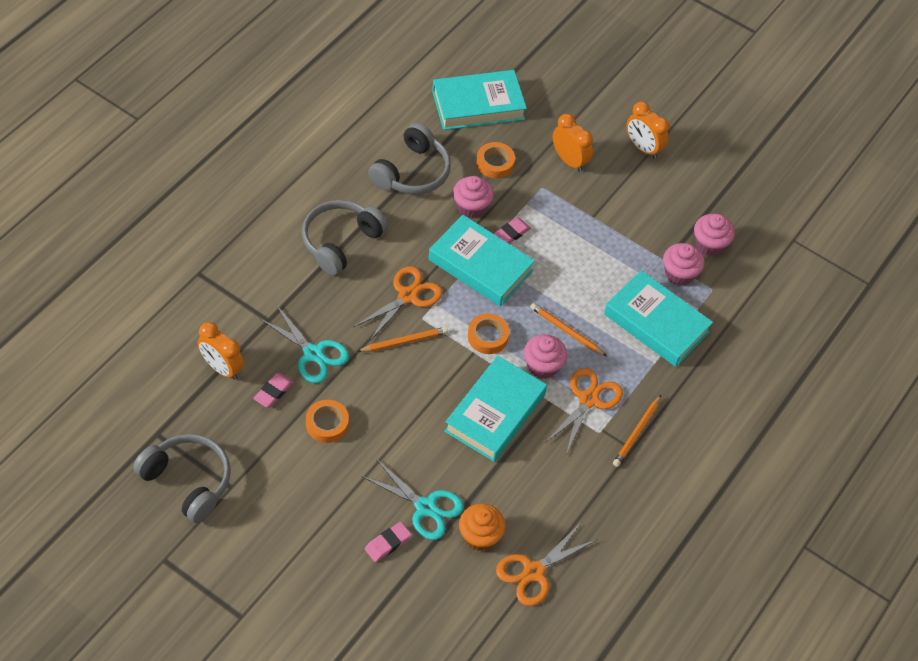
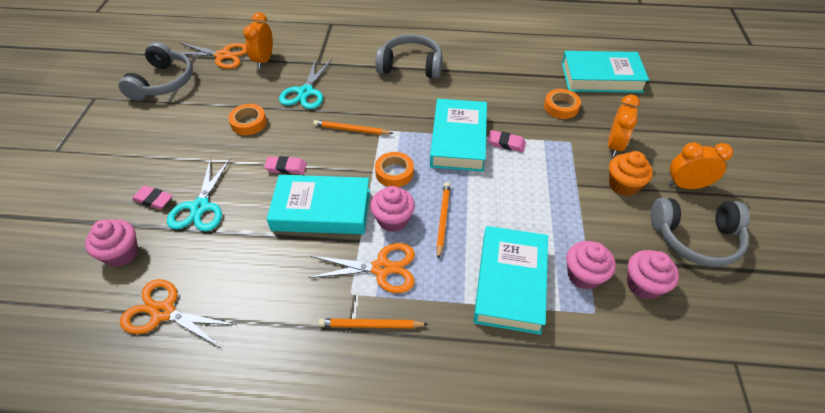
camera: 65 degrees right, 5 degrees down
pink eraser [253,373,293,408] -> pink eraser moved to [264,156,307,174]
orange scissors [353,266,443,341] -> orange scissors moved to [180,43,247,69]
orange pencil [357,327,448,352] -> orange pencil turned 150 degrees clockwise [313,120,394,135]
grey headphones [368,123,451,195] -> grey headphones moved to [651,198,750,267]
turquoise book [432,70,527,130] -> turquoise book turned 45 degrees counterclockwise [562,51,649,93]
pink cupcake [453,176,494,218] -> pink cupcake moved to [85,220,138,267]
orange cupcake [459,504,506,551] -> orange cupcake moved to [609,151,653,196]
orange clock [627,101,669,159] -> orange clock turned 75 degrees clockwise [668,142,733,189]

